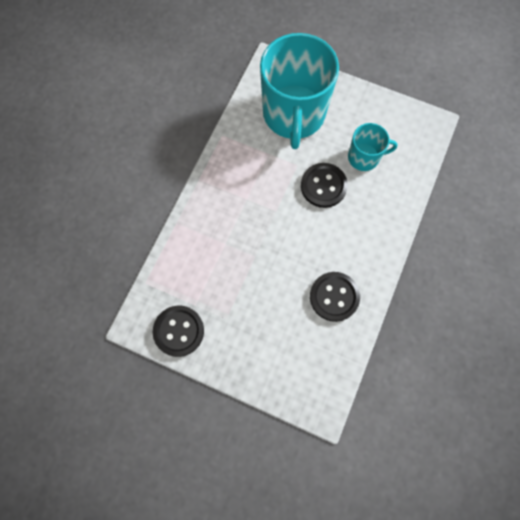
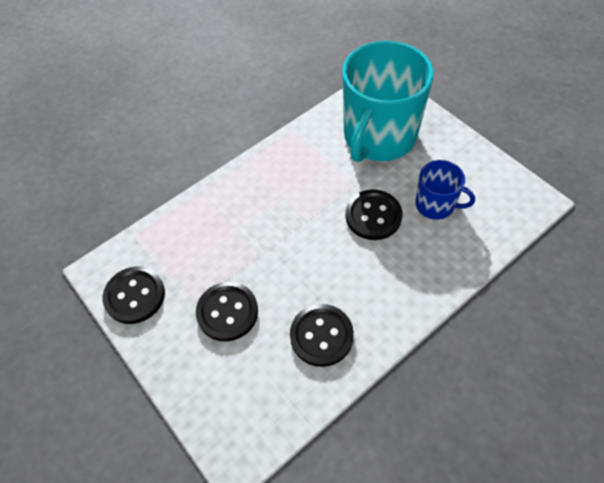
camera: 30 degrees right, 15 degrees down
turquoise mug [348,123,397,171] -> blue mug [415,160,475,220]
none -> black button [196,282,258,342]

